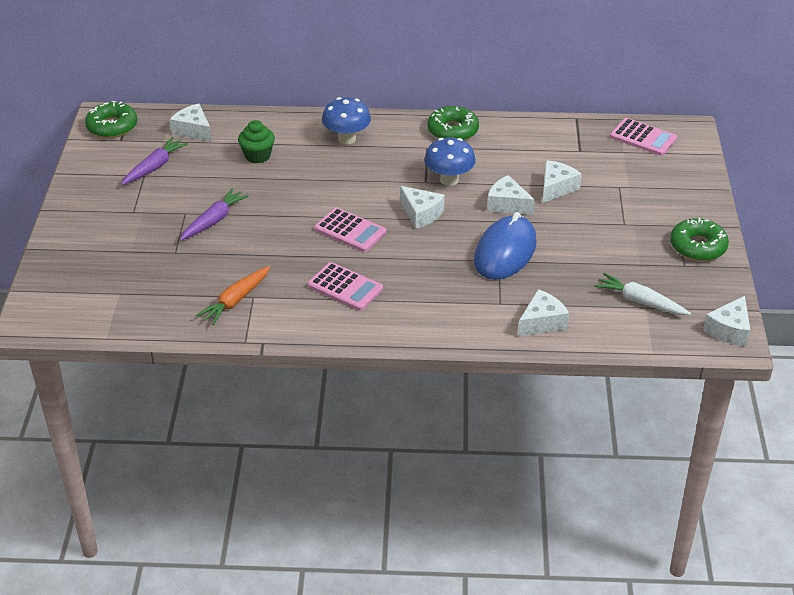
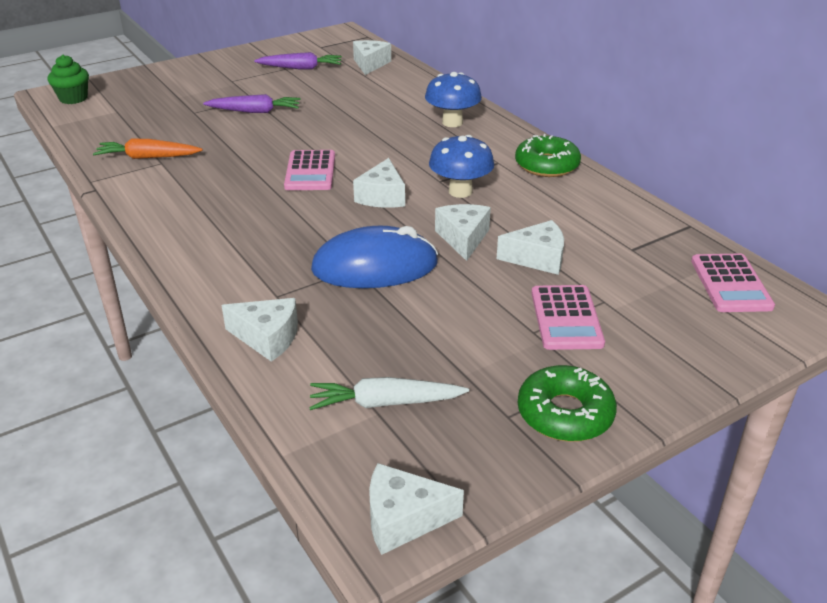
camera: 55 degrees right, 5 degrees down
green donut [85,101,137,138] -> none
green cupcake [238,120,275,164] -> green cupcake moved to [48,55,89,104]
pink calculator [307,262,383,311] -> pink calculator moved to [531,285,605,350]
white carrot [594,273,691,315] -> white carrot turned 90 degrees counterclockwise [309,377,469,410]

